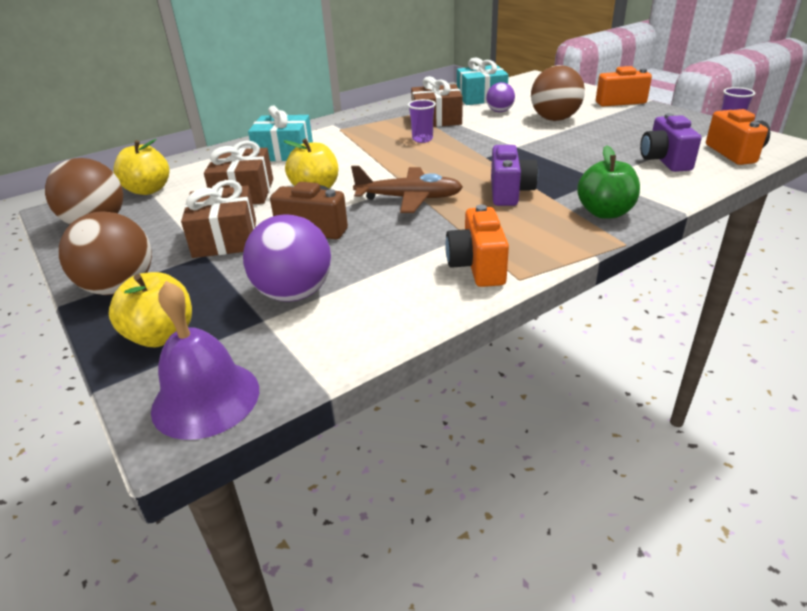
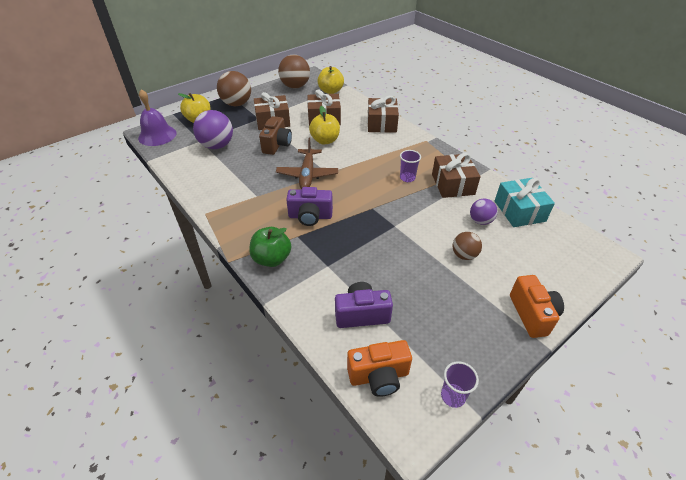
camera: 85 degrees right, 10 degrees up
turquoise gift [248,105,313,161] -> brown gift [367,96,399,133]
orange camera [445,205,509,287] -> none
brown ball [531,65,585,121] -> brown ball [453,232,482,260], size x0.57

